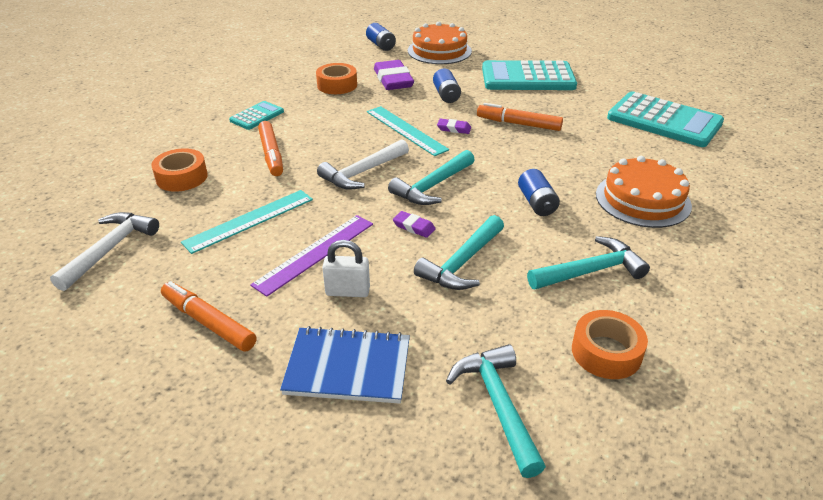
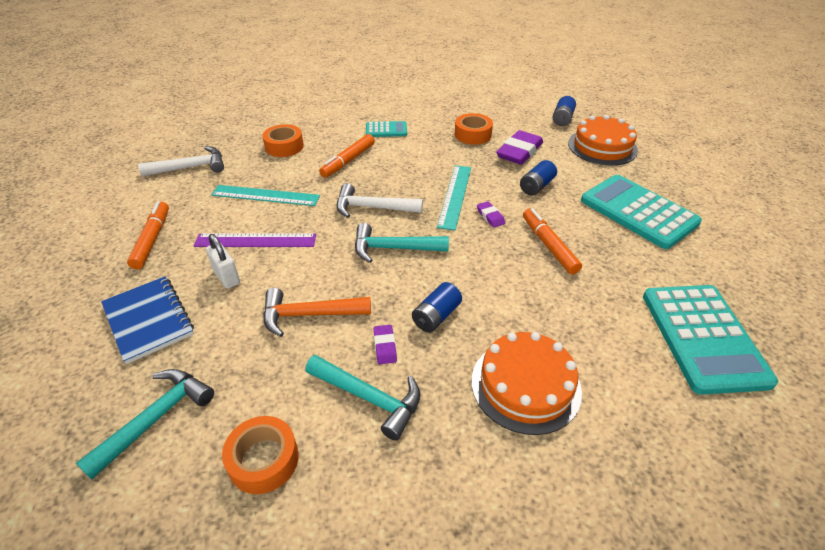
camera: 50 degrees right, 5 degrees up
purple eraser [393,211,436,238] -> purple eraser moved to [374,325,397,364]
turquoise hammer [414,215,504,290] -> orange hammer [263,288,371,337]

